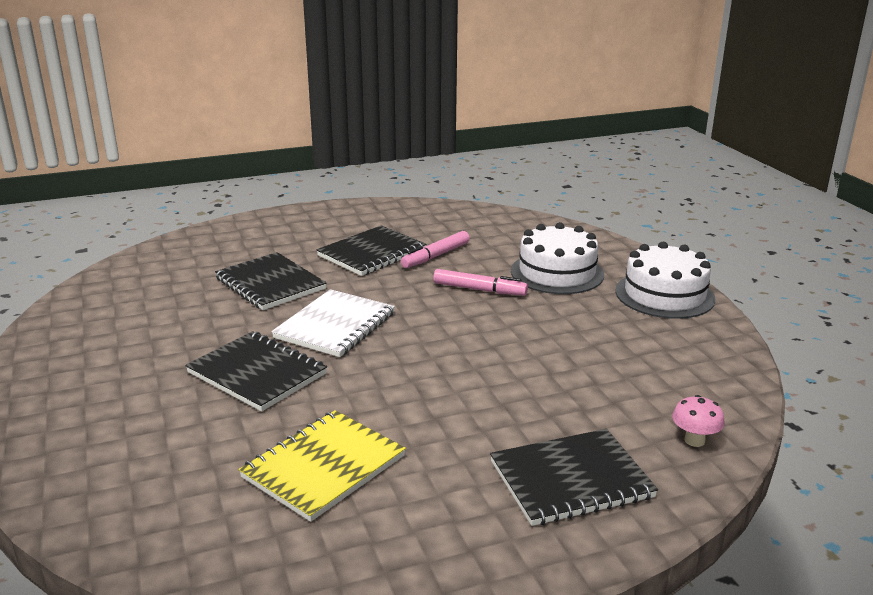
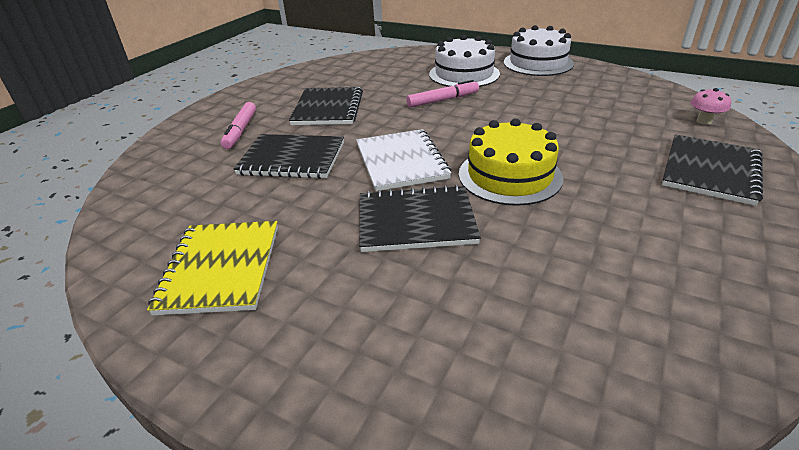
camera: 40 degrees left, 10 degrees up
yellow notebook [239,410,406,522] -> yellow notebook moved to [147,221,278,316]
pink marker [401,231,470,268] -> pink marker moved to [221,102,256,149]
none -> yellow cake [459,118,563,206]

